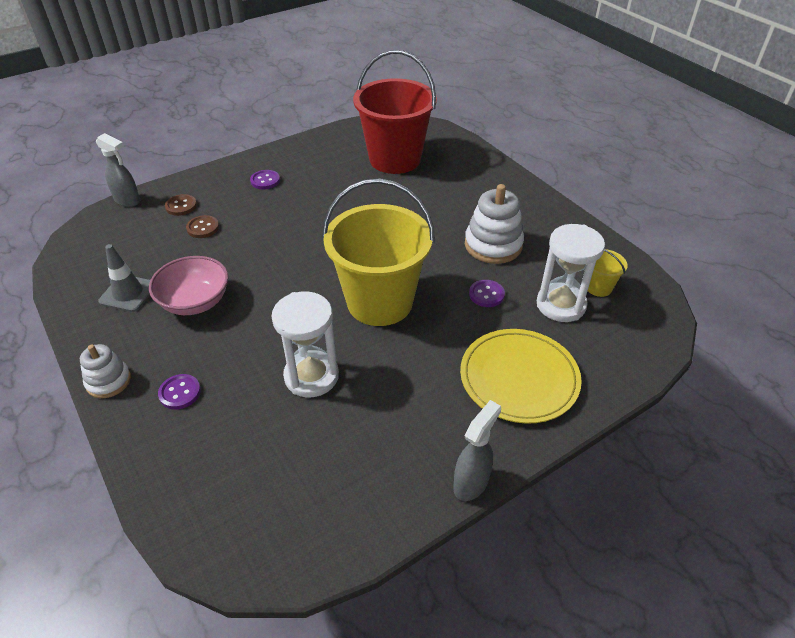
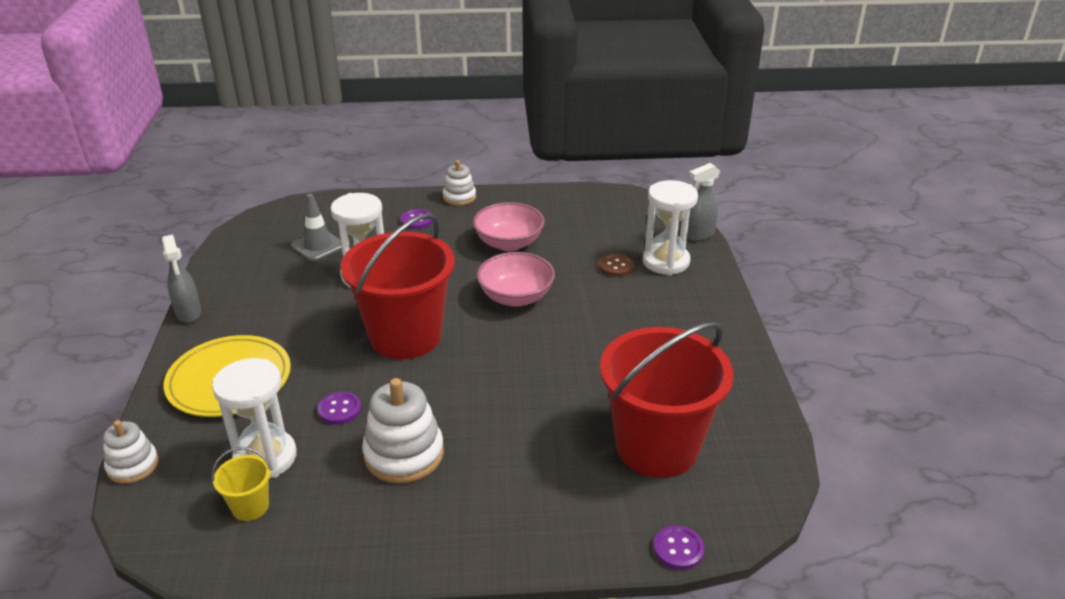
camera: 120 degrees right, 10 degrees down
grey traffic cone [98,244,150,312] -> grey traffic cone moved to [291,194,342,261]
brown button [165,194,197,216] -> white hourglass [643,180,698,275]
purple button [250,170,280,190] -> purple button moved to [654,525,704,570]
yellow bucket [322,178,435,326] -> red bucket [341,213,455,359]
none -> white stacking toy [103,420,159,484]
none -> pink bowl [477,252,555,307]

